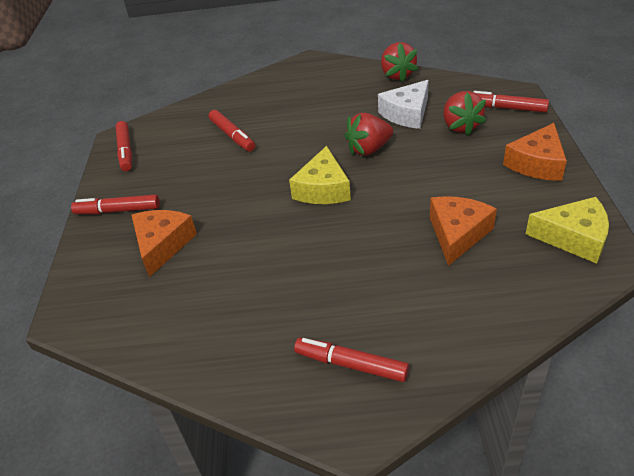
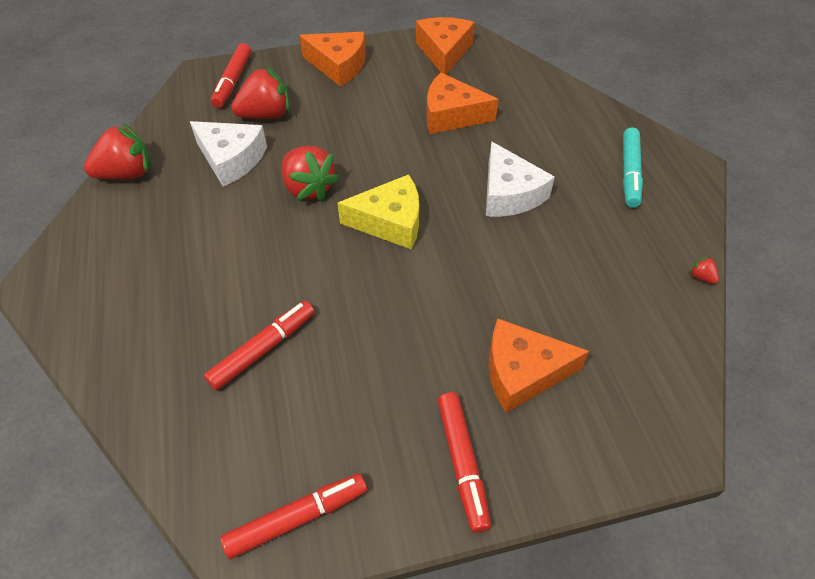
camera: 105 degrees left, 10 degrees up
red marker [294,338,409,382] -> turquoise marker [623,127,643,208]
yellow cheese [526,197,609,264] -> orange cheese [416,17,475,74]
none -> white cheese [486,141,555,217]
none -> red strawberry [689,256,719,284]

